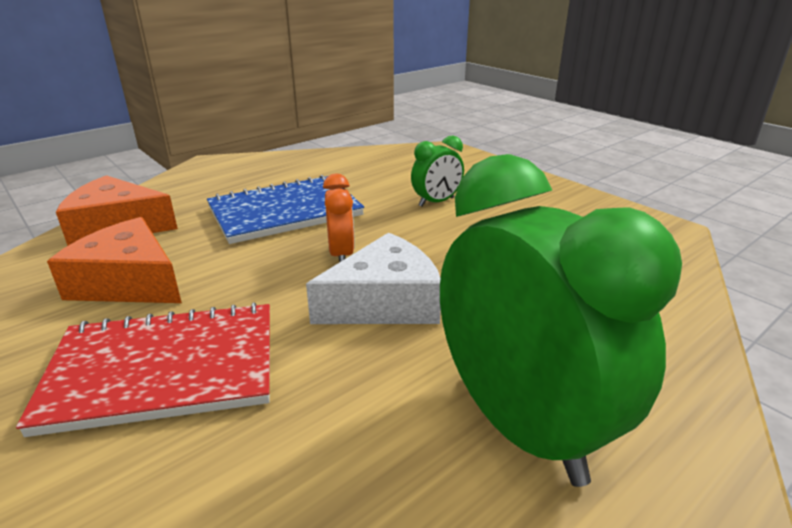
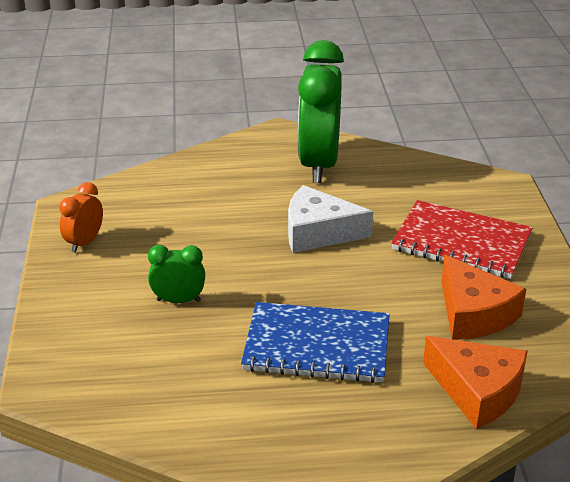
camera: 145 degrees left, 5 degrees up
orange clock [323,174,355,262] -> orange clock moved to [59,182,103,253]

